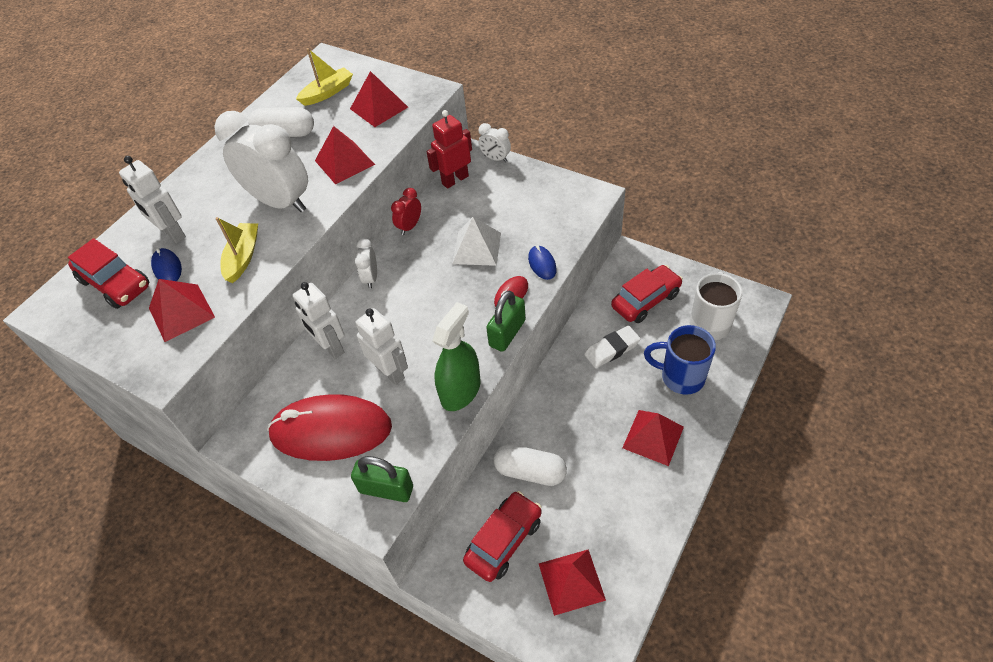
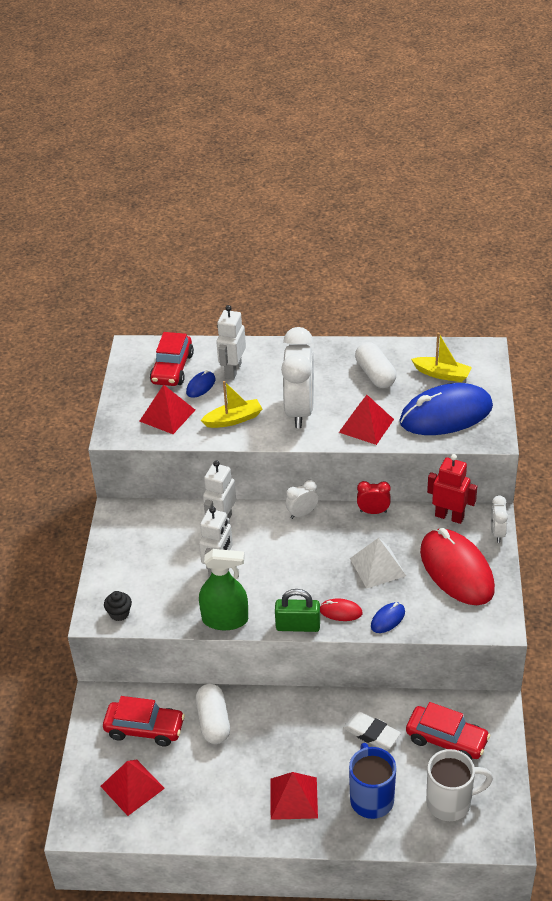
camera: 60 degrees right, 10 degrees down
red mouse [267,394,392,461] -> red mouse moved to [420,528,495,605]
red pyramid [350,71,408,127] -> blue mouse [399,383,493,435]
green padlock [351,456,413,502] -> black cupcake [104,591,132,621]

